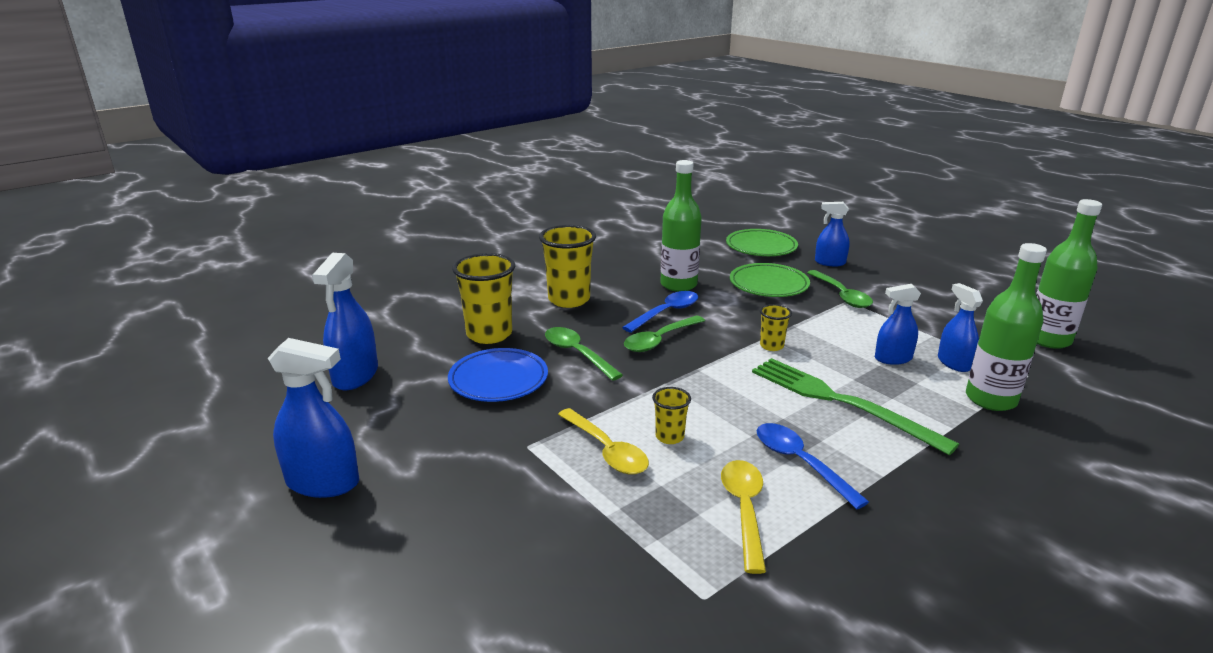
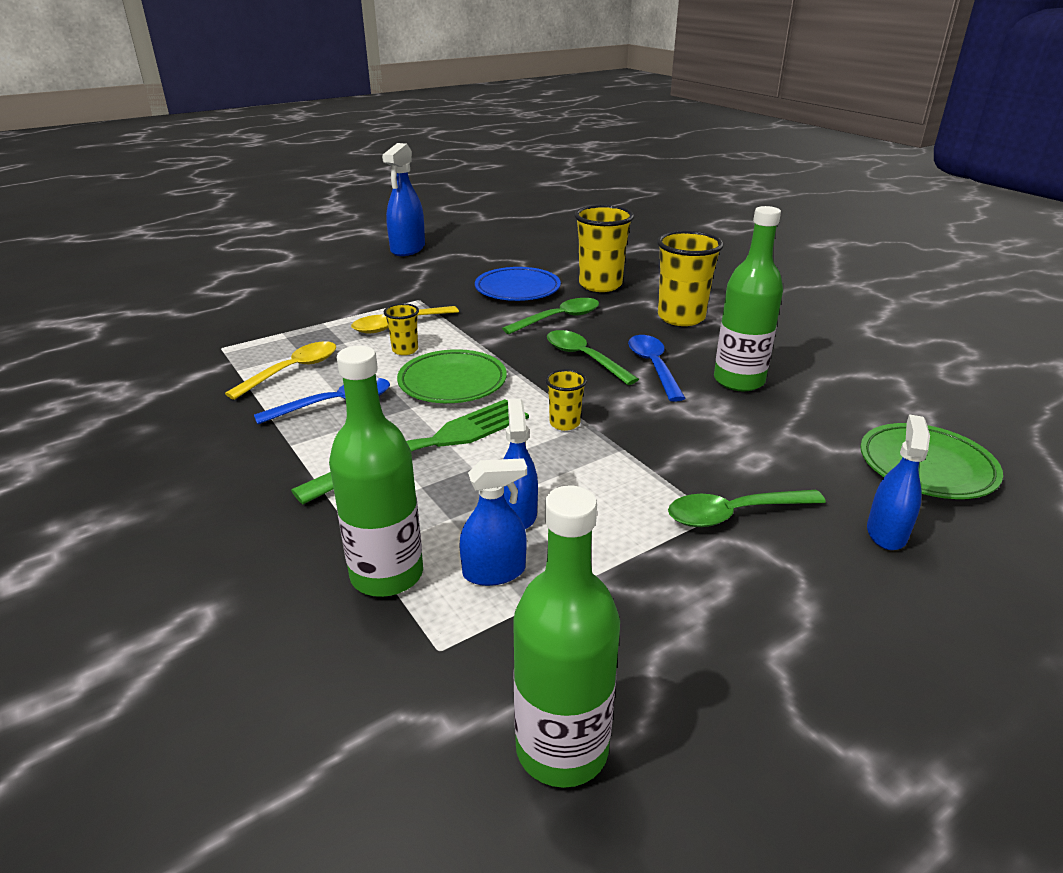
camera: 95 degrees right, 5 degrees up
blue spray bottle [312,253,378,390] -> none
blue spoon [622,291,698,333] -> blue spoon turned 150 degrees counterclockwise [628,335,686,402]
yellow spoon [721,460,766,574] -> yellow spoon turned 60 degrees counterclockwise [225,341,336,400]
green plate [730,263,810,297] -> green plate moved to [397,349,507,403]

